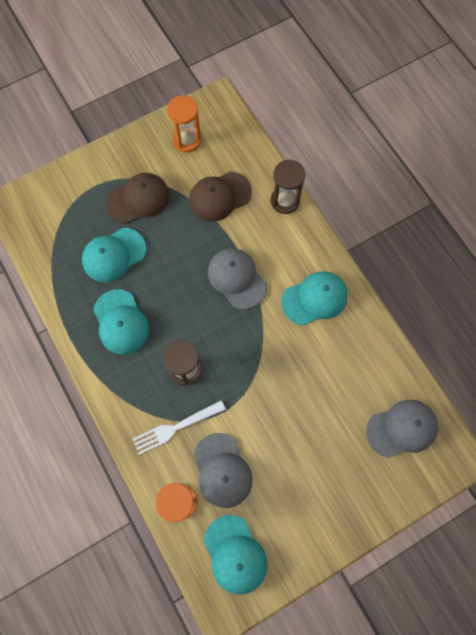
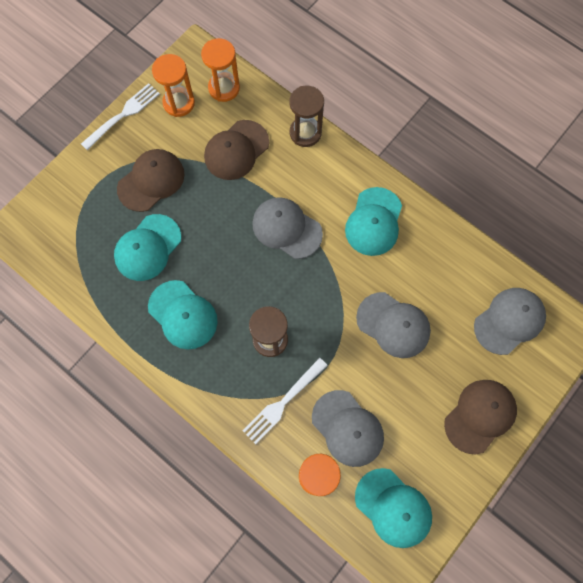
camera: 20 degrees left, 0 degrees up
turquoise cap [281,271,348,325] -> turquoise cap turned 150 degrees clockwise [345,187,402,256]
none -> white fork [81,83,160,150]
none -> orange hourglass [201,38,240,102]
none -> grey cap [356,292,431,358]
none -> brown cap [444,380,517,454]

